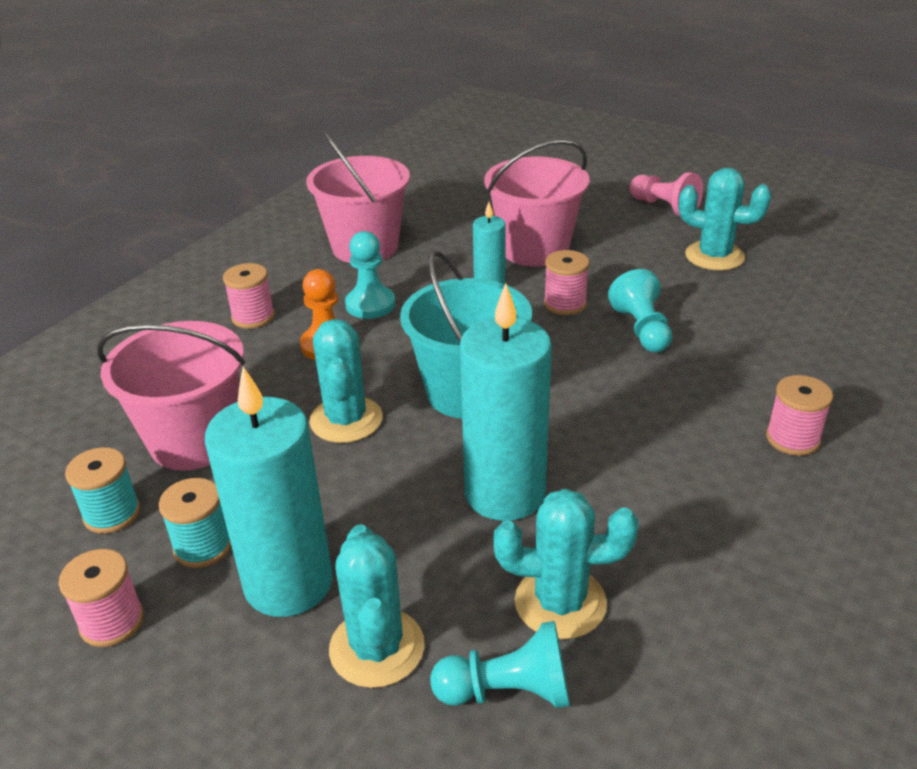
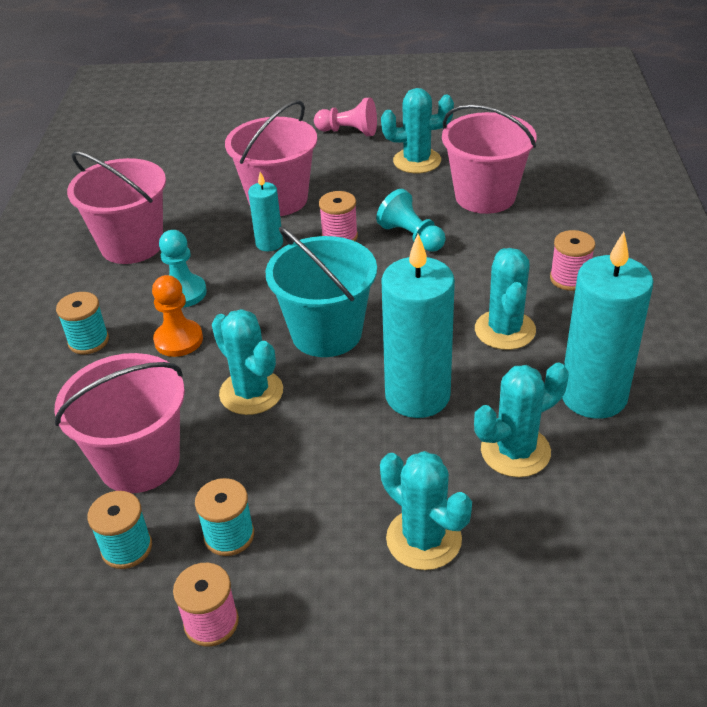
camera: 30 degrees left, 5 degrees up
turquoise candle [205,367,333,617] -> turquoise candle moved to [562,232,653,419]
pink spool [223,263,275,329] -> turquoise spool [56,292,109,354]
turquoise pawn [430,621,570,708] -> none
none -> pink bucket [442,104,537,214]
none -> turquoise cactus [475,248,536,350]

